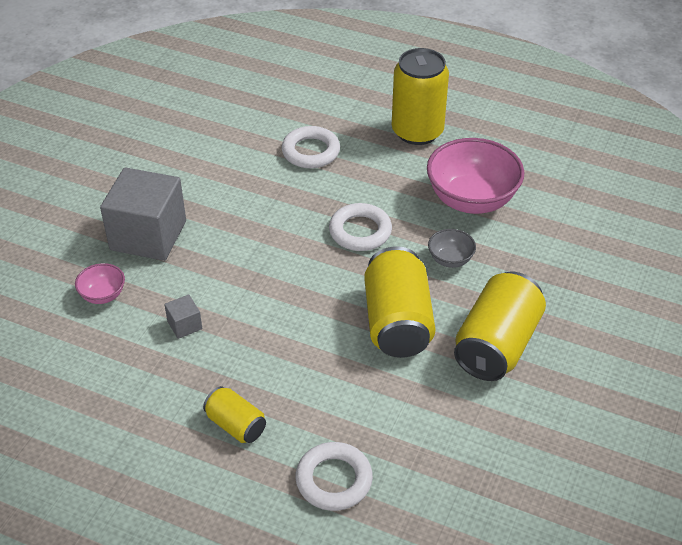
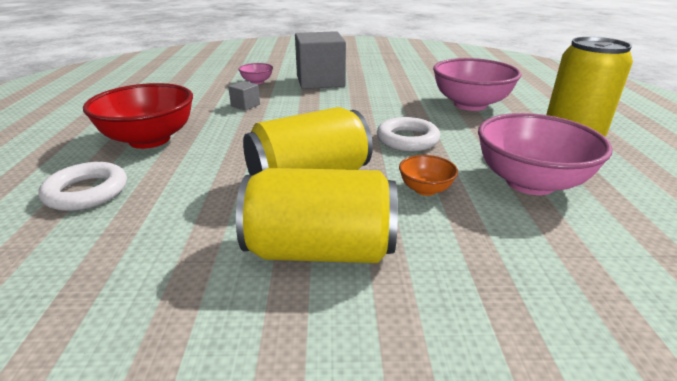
camera: 65 degrees right, 15 degrees down
yellow can [203,386,266,443] -> red bowl [83,83,193,149]
white ring [282,126,340,168] -> pink bowl [433,58,521,111]
grey bowl [428,229,476,268] -> orange bowl [399,155,458,196]

